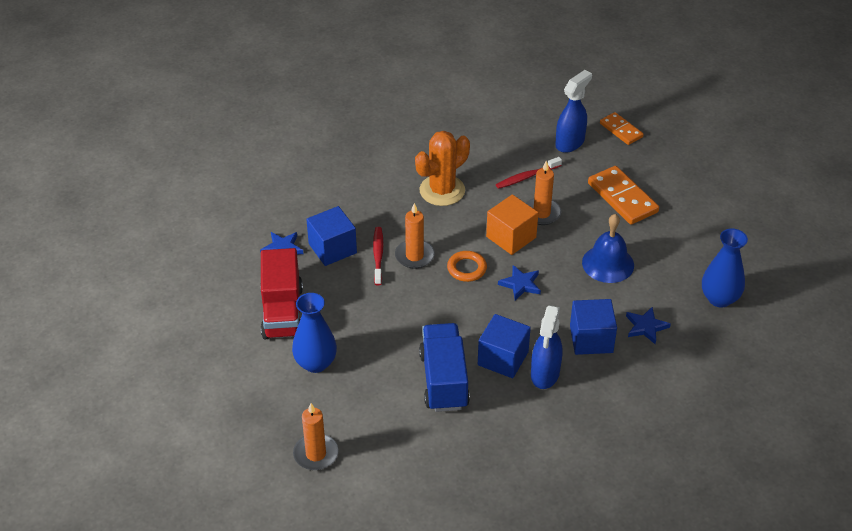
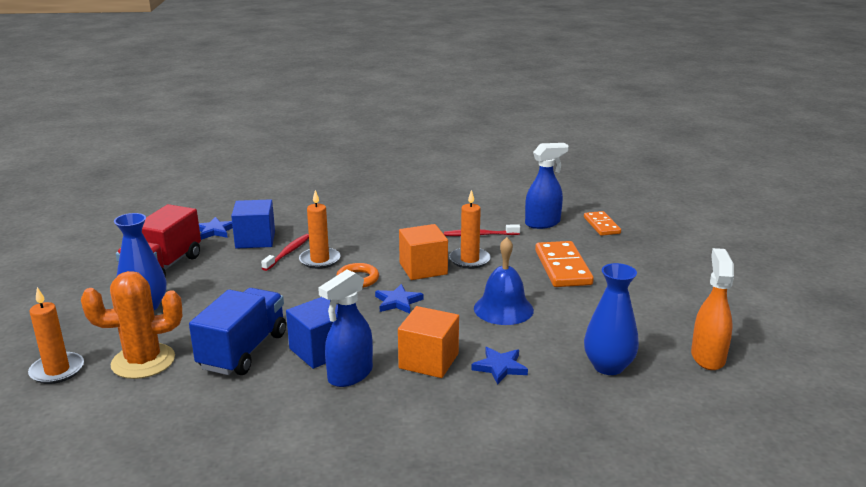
camera: 25 degrees right, 20 degrees down
orange cactus [415,131,470,206] -> orange cactus moved to [81,271,182,379]
blue cube [570,299,617,355] -> orange cube [398,306,459,378]
none -> orange spray bottle [691,248,734,370]

